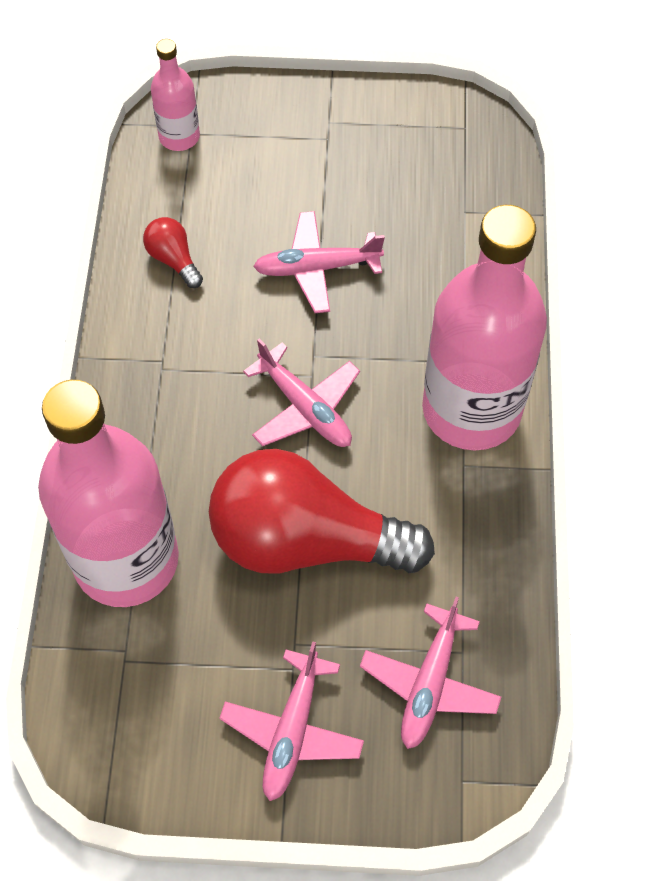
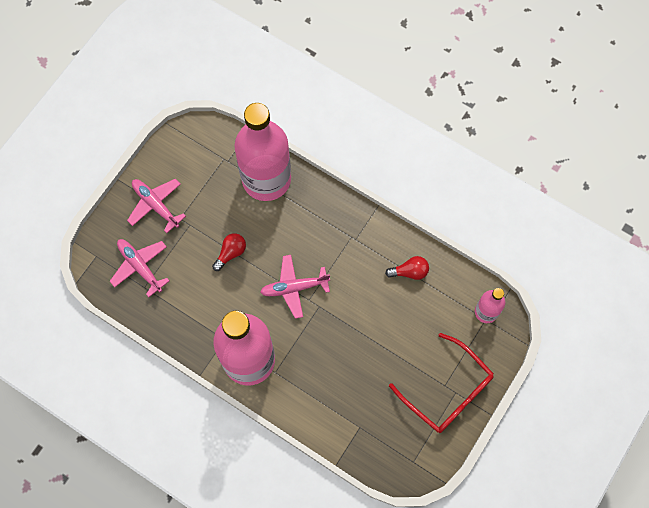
camera: 120 degrees right, 10 degrees up
red light bulb [209,449,435,574] -> red light bulb [212,233,246,271], size x0.40
pink plane [253,211,385,313] -> none
none -> red glasses [389,333,494,433]

